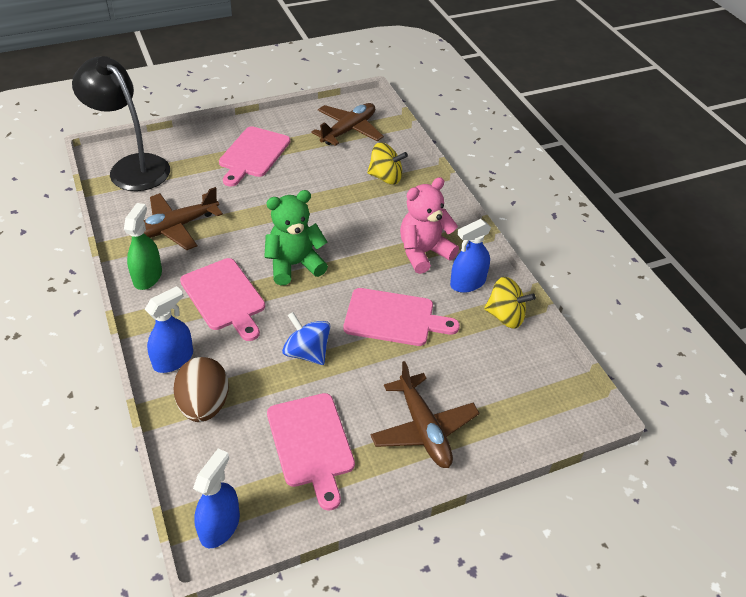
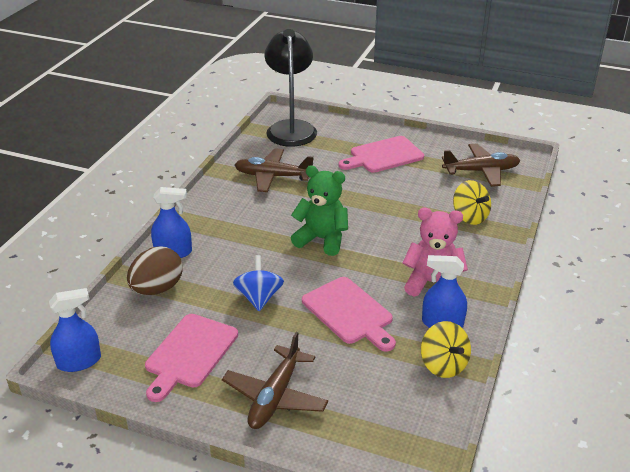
camera: 45 degrees right, 10 degrees down
green spray bottle [124,203,162,290] -> none
pink cutting board [180,258,265,341] -> none

